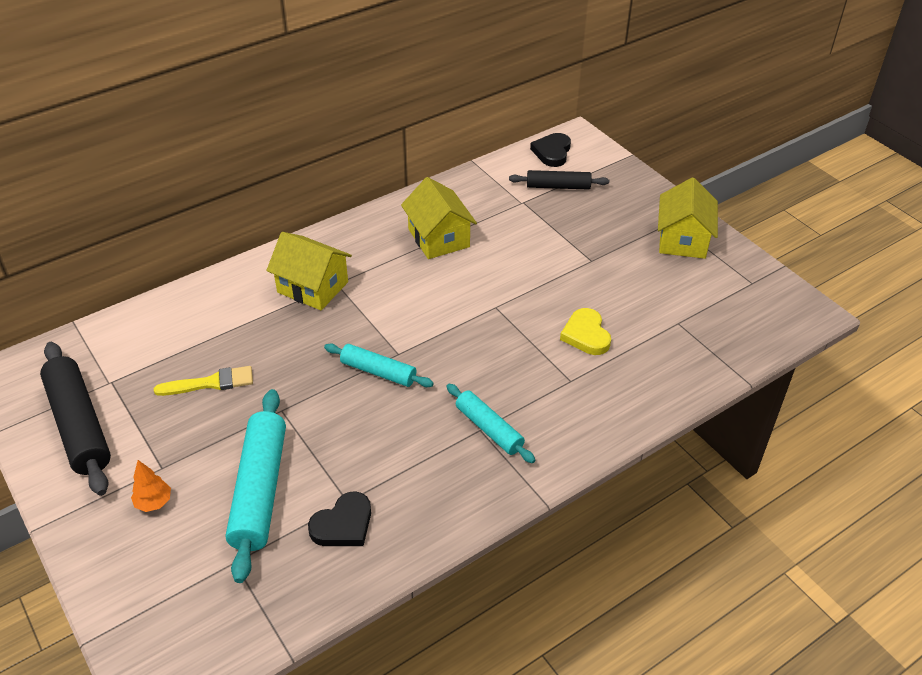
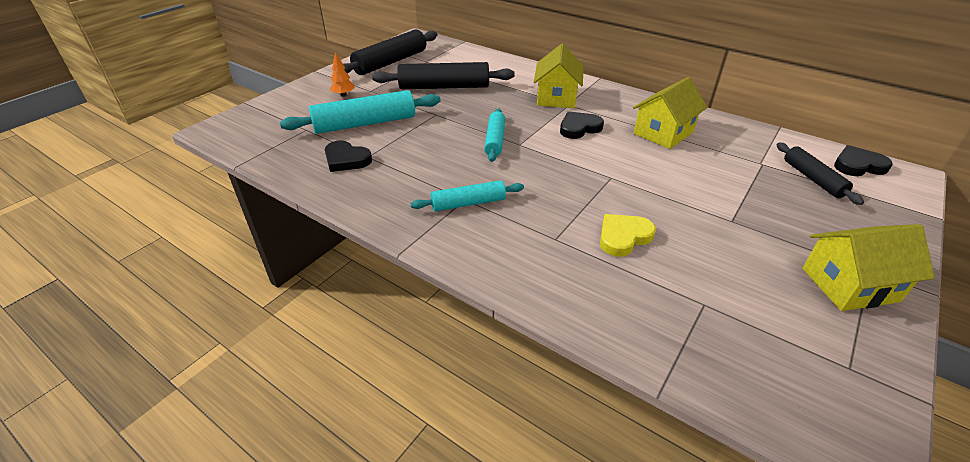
camera: 70 degrees right, 5 degrees down
yellow brush [154,366,253,396] -> black rolling pin [372,62,515,89]
turquoise rolling pin [447,384,535,463] -> turquoise rolling pin turned 45 degrees clockwise [411,180,524,211]
none -> black heart [560,112,604,139]

